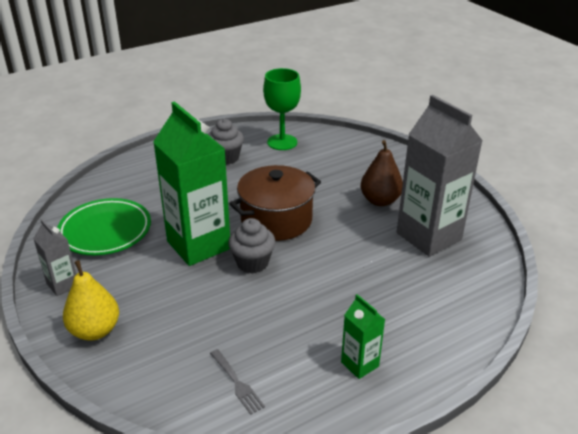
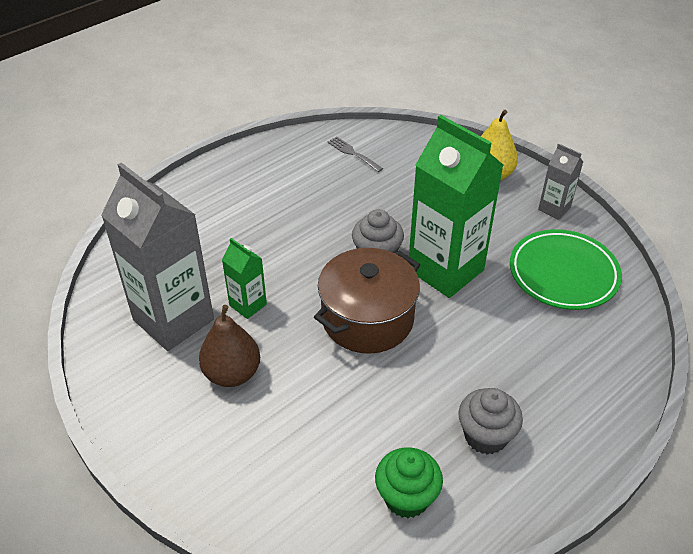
camera: 170 degrees right, 10 degrees up
green goblet [263,68,301,150] -> green cupcake [375,447,443,518]
green carton [341,294,385,379] -> green carton moved to [222,238,267,319]

